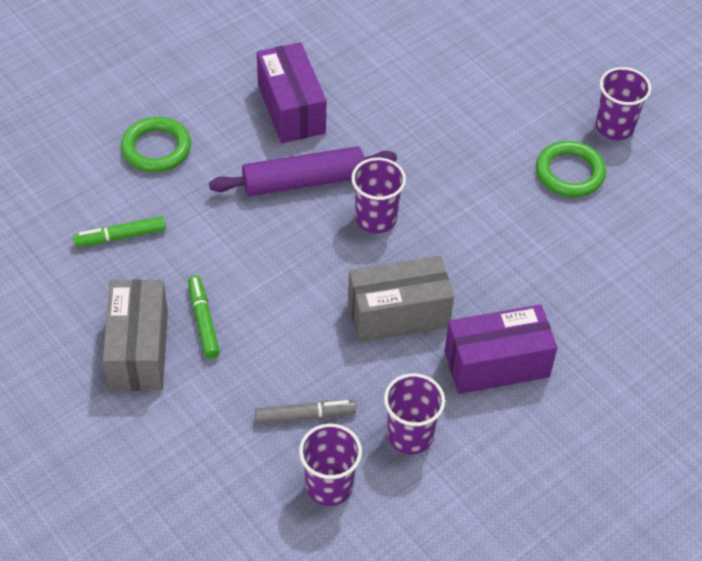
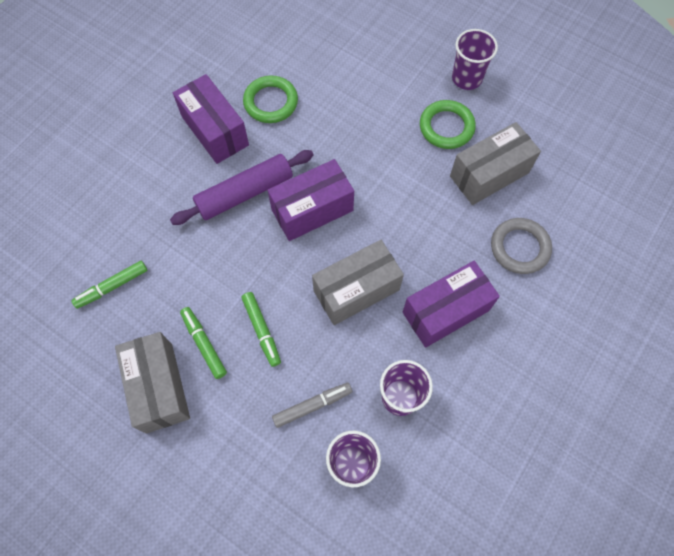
camera: 15 degrees left, 15 degrees up
green ring [121,117,191,172] -> green ring moved to [243,75,298,123]
purple cup [351,158,406,234] -> purple box [268,159,354,241]
none -> green marker [241,292,281,367]
none -> grey box [450,122,541,205]
none -> grey ring [491,218,552,274]

